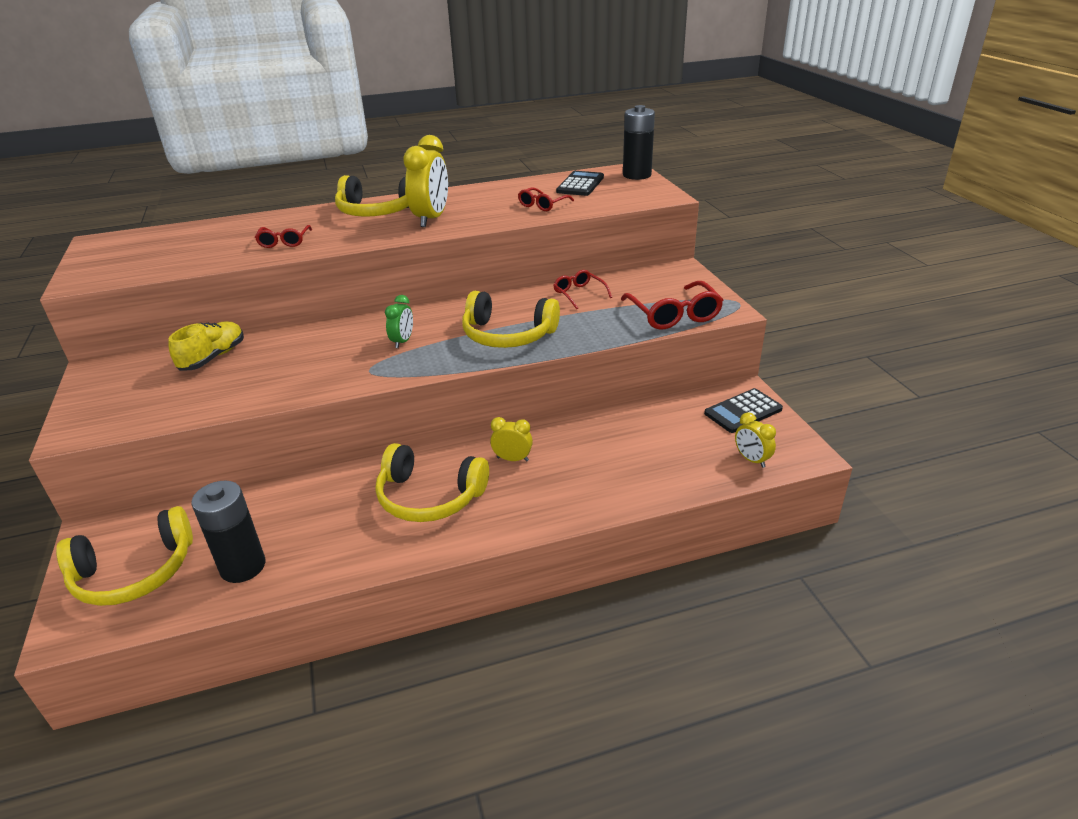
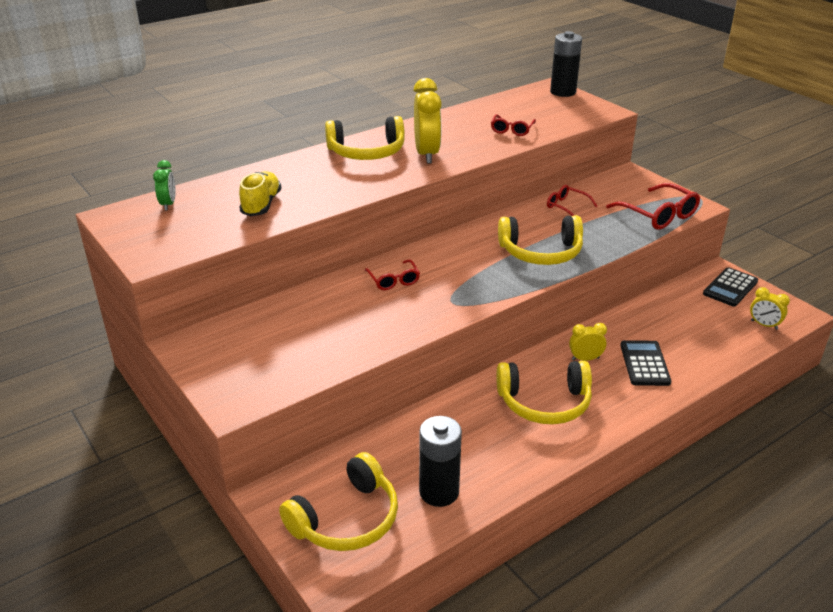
camera: 20 degrees left, 0 degrees up
yellow shoe [168,321,244,371] -> yellow shoe moved to [239,171,281,216]
red glasses [255,225,312,248] -> red glasses moved to [365,259,420,290]
green clock [385,295,413,348] -> green clock moved to [153,160,176,211]
black calculator [556,171,604,196] -> black calculator moved to [620,340,671,386]

